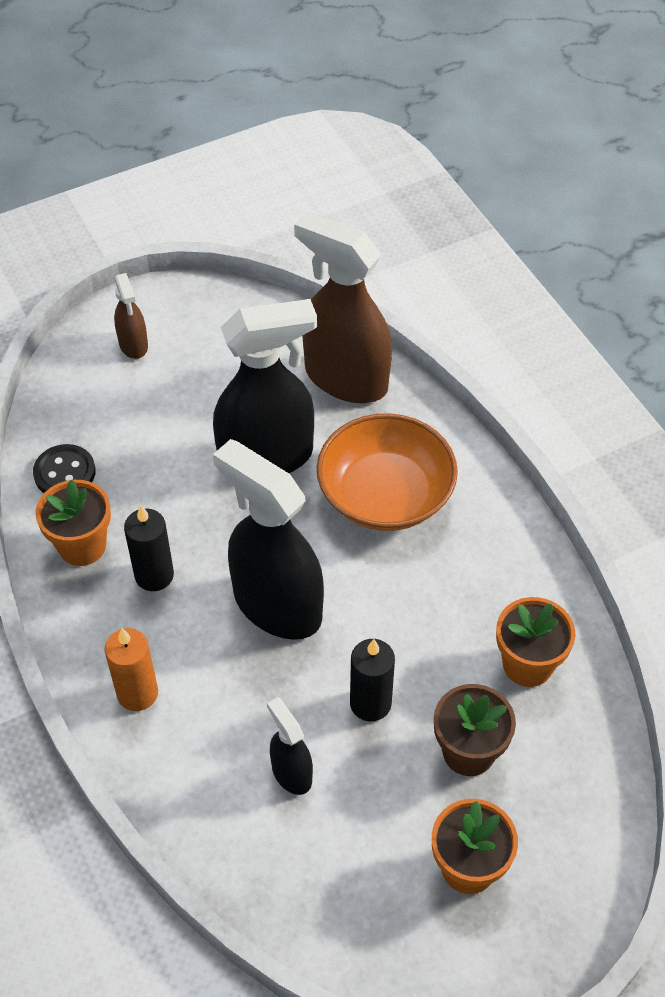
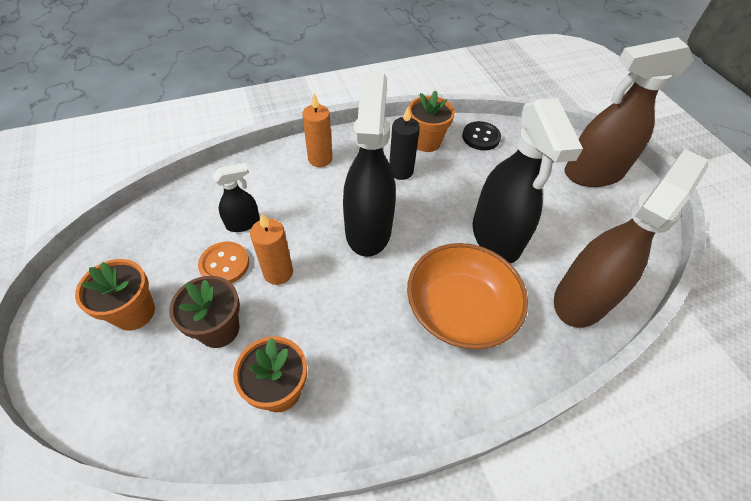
camera: 95 degrees right, 0 degrees up
brown spray bottle [114,273,148,359] -> brown spray bottle [565,37,693,187], size x2.08
black spray bottle [213,439,324,640] -> black spray bottle turned 45 degrees counterclockwise [343,72,396,257]
black candle [350,639,395,722] -> orange candle [250,213,293,285]
none -> orange button [198,242,249,283]

